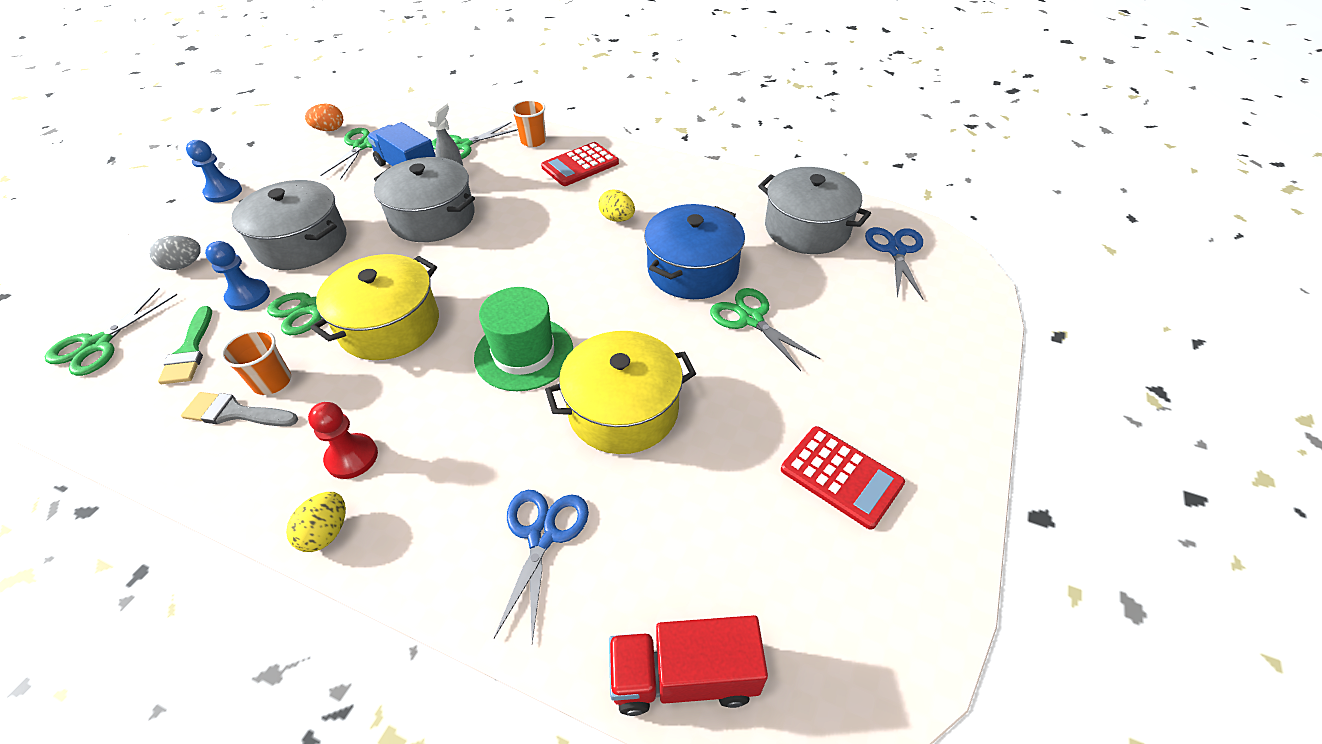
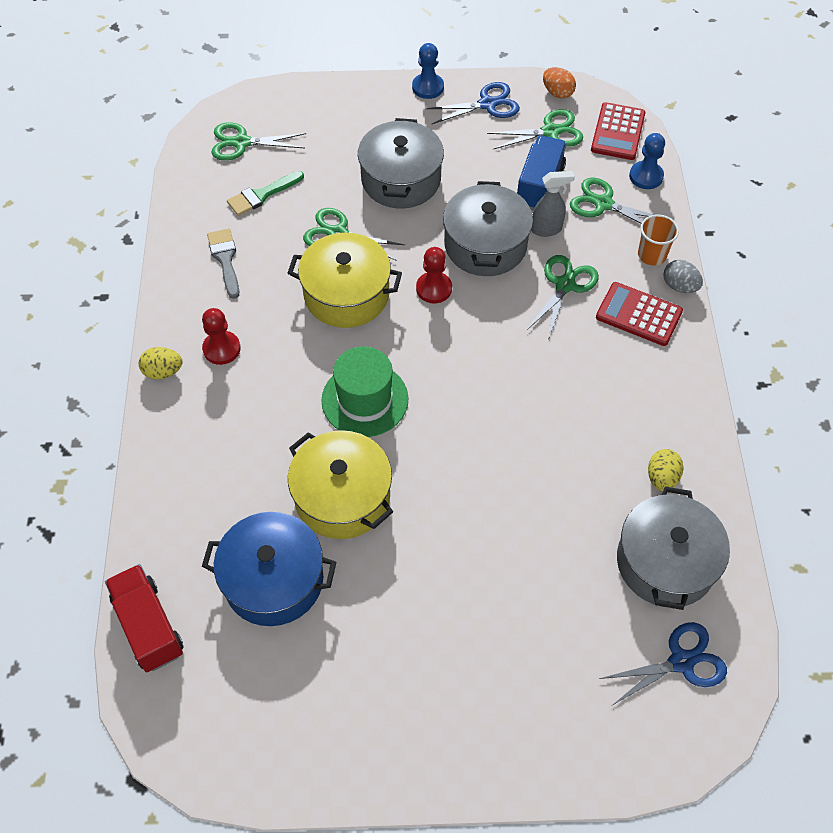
camera: 65 degrees right, 10 degrees up
grey egg [149,235,201,270] -> grey egg moved to [663,260,703,293]
blue pawn [205,241,270,311] -> blue pawn moved to [629,133,665,189]
orange cup [221,330,291,395] -> none
blue scissors [494,490,589,643] -> blue scissors moved to [425,82,520,124]
yellow egg [598,190,635,222] -> yellow egg moved to [648,449,683,491]
blue pot [644,204,745,299] -> blue pot moved to [202,512,336,626]
green scissors [710,288,821,371] -> green scissors moved to [527,255,599,340]
red calculator [781,426,905,530] -> red calculator moved to [591,102,646,160]
none -> red pawn [416,247,452,303]

